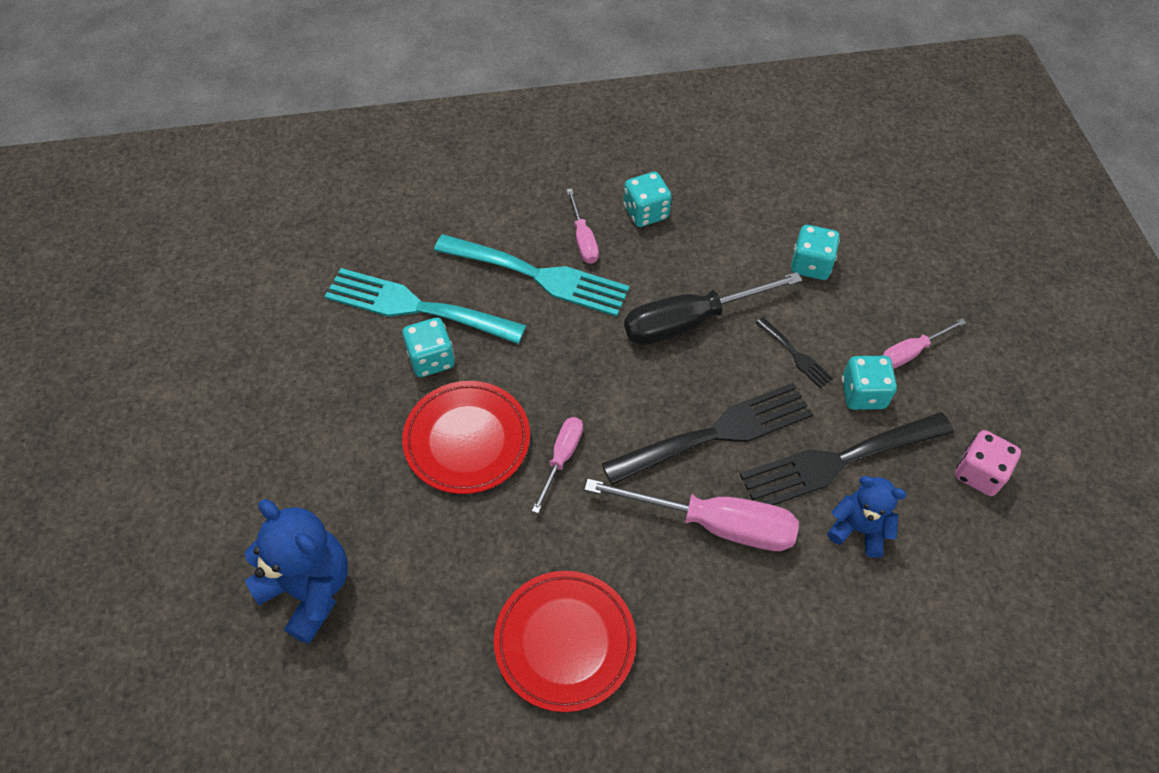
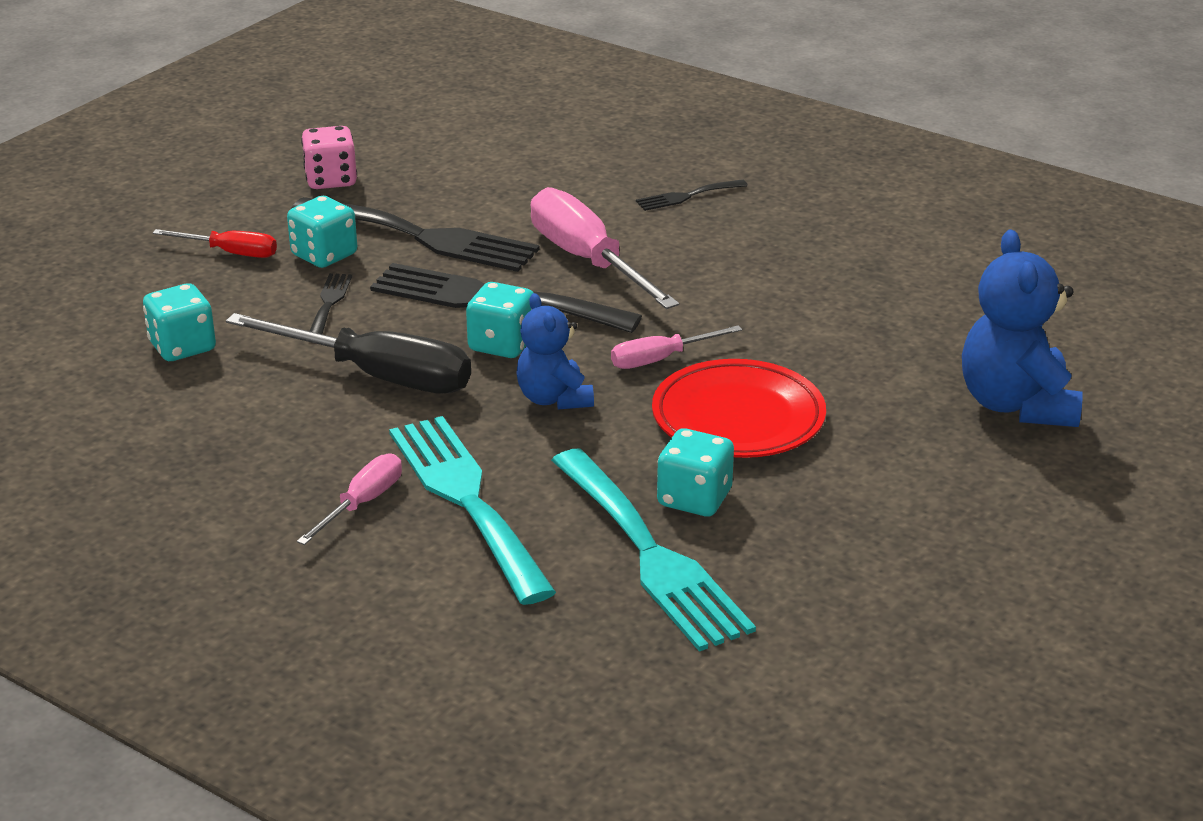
camera: 135 degrees left, 25 degrees down
red plate [494,571,636,712] -> none
turquoise dice [623,172,672,227] -> turquoise dice moved to [466,282,534,358]
blue teddy bear [827,476,907,558] -> blue teddy bear moved to [516,293,594,410]
pink screwdriver [882,319,966,369] -> red screwdriver [153,229,277,258]
none -> black fork [636,179,748,211]

